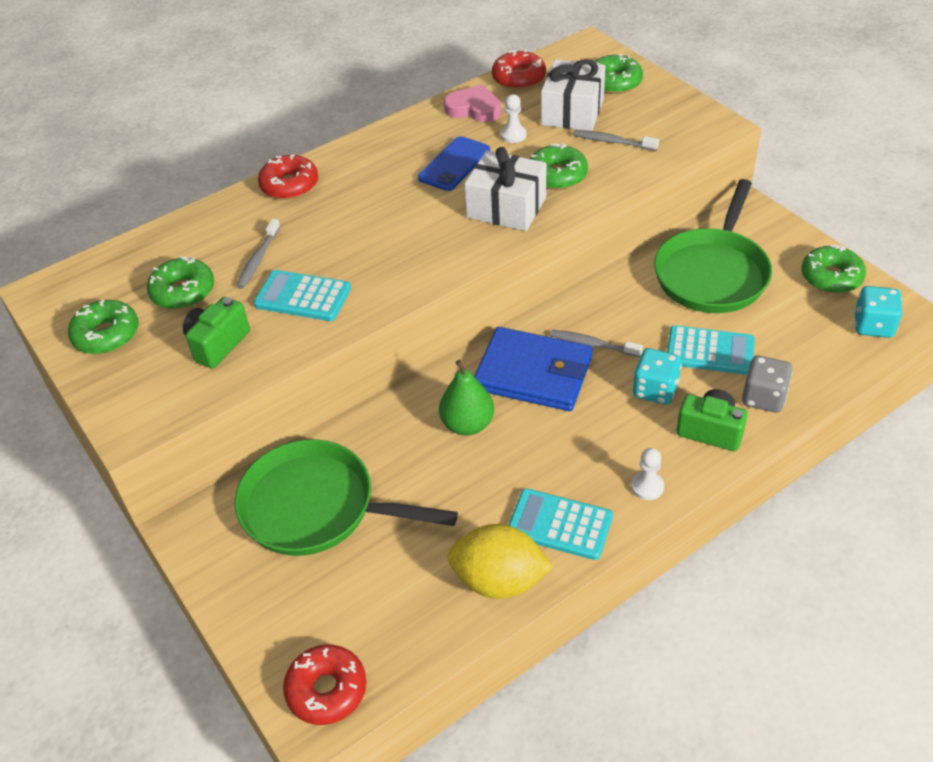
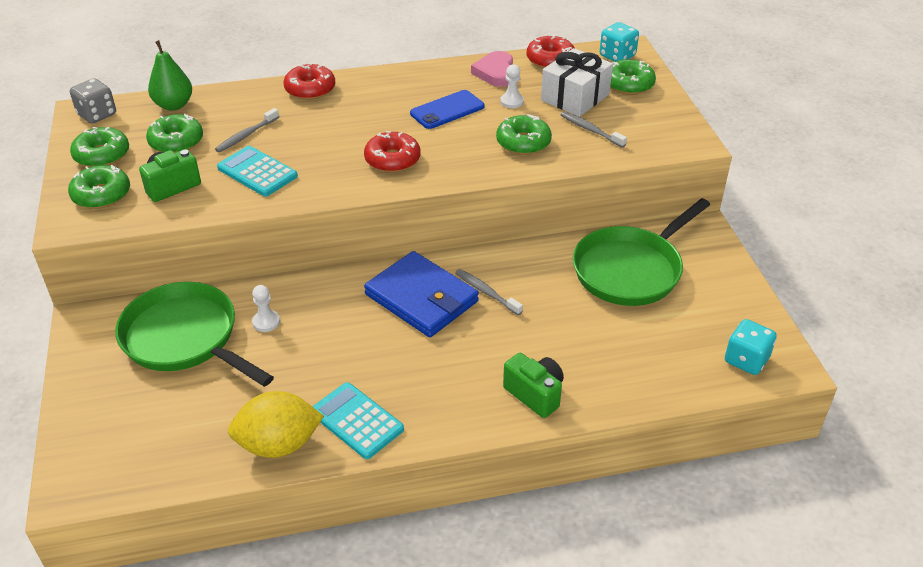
camera: 20 degrees right, 5 degrees down
red donut [283,644,367,725] -> red donut moved to [364,131,421,172]
green pear [439,360,494,435] -> green pear moved to [148,40,192,111]
pink heart [444,85,501,122] -> pink heart turned 135 degrees counterclockwise [471,51,513,87]
yellow lemon [447,524,553,599] -> yellow lemon turned 45 degrees counterclockwise [228,391,324,458]
white gift [464,147,546,231] -> none
white pawn [631,448,664,500] -> white pawn moved to [252,285,280,332]
turquoise dice [633,348,682,405] -> turquoise dice moved to [600,22,639,62]
turquoise calculator [667,325,755,375] -> none
grey dice [742,356,793,413] -> grey dice moved to [70,78,116,123]
green donut [802,244,866,293] -> green donut moved to [68,165,130,209]

